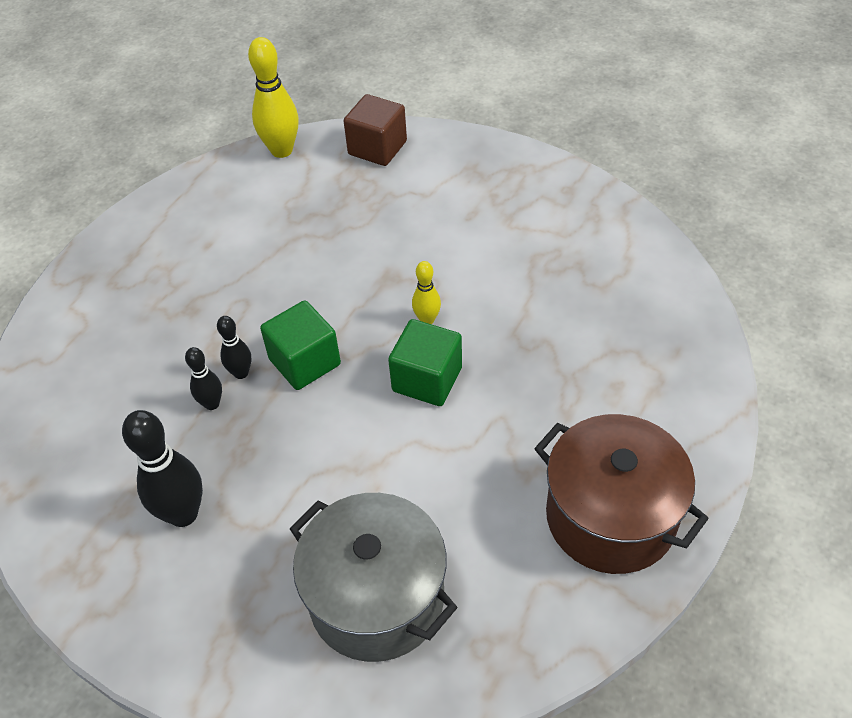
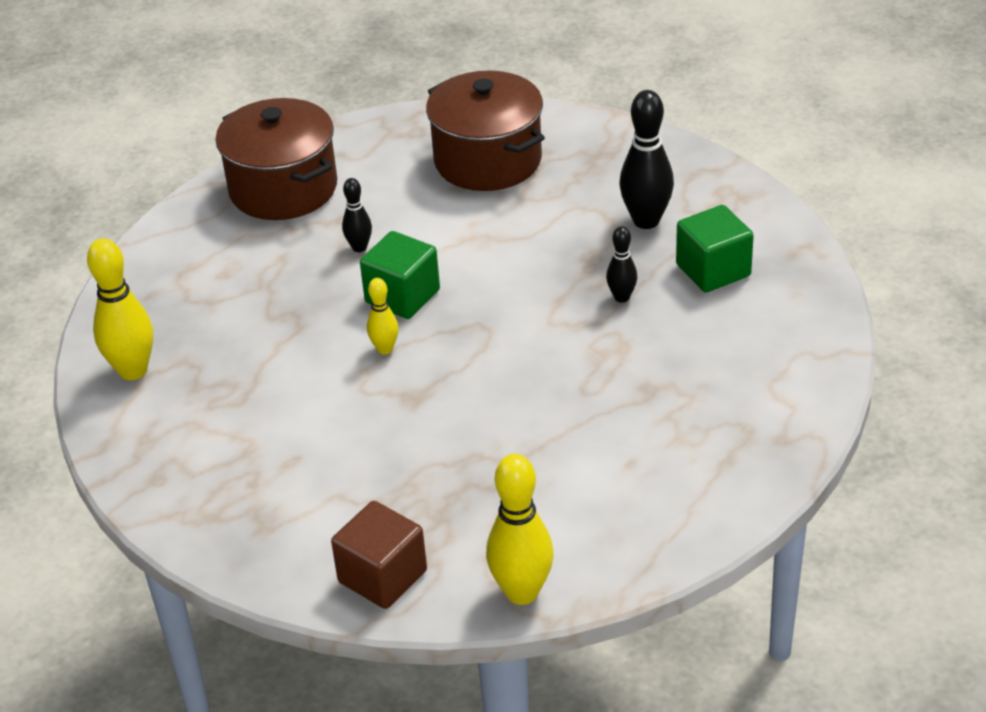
camera: 170 degrees left, 10 degrees down
black bowling pin [217,316,251,379] -> black bowling pin moved to [342,178,372,252]
green cube [260,300,341,390] -> green cube moved to [676,205,754,293]
grey pot [290,493,458,662] -> brown pot [426,71,545,191]
none -> yellow bowling pin [87,238,153,380]

